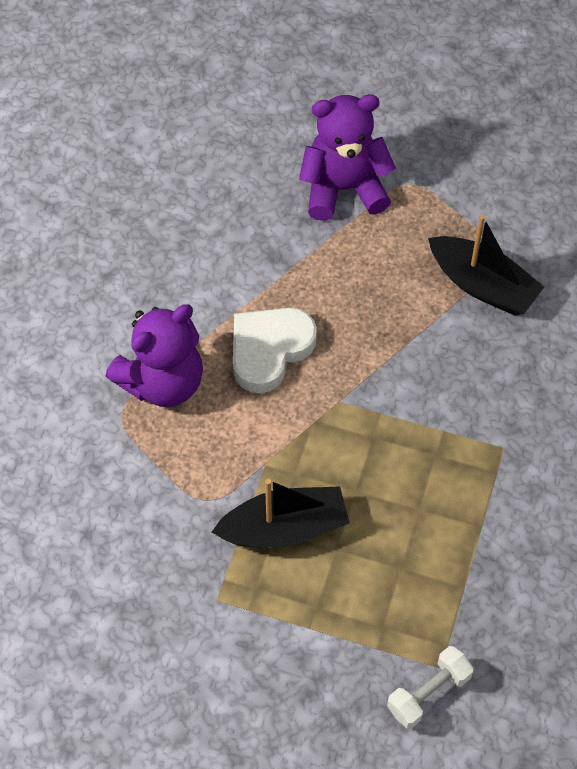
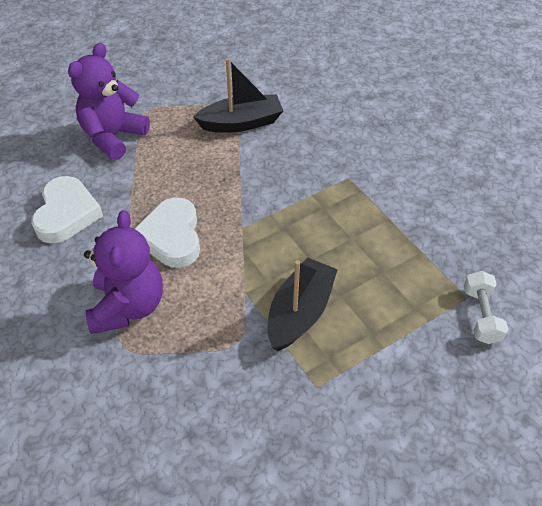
camera: 50 degrees left, 10 degrees down
none -> white heart [31,176,103,244]

